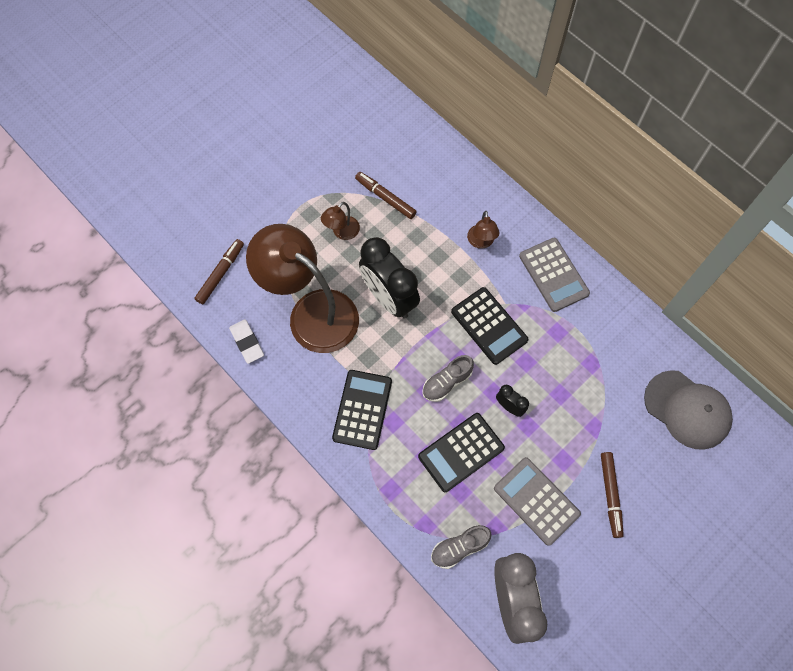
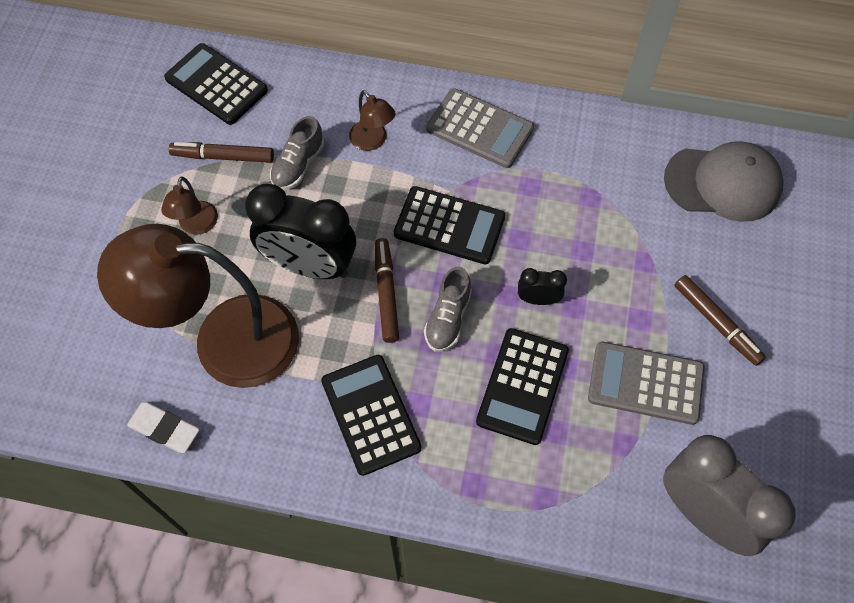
camera: 35 degrees left, 5 degrees down
brown marker [194,239,244,304] -> brown marker moved to [375,238,399,343]
grey shoe [431,525,491,569] -> grey shoe moved to [270,116,324,190]
none -> black calculator [164,43,268,125]

